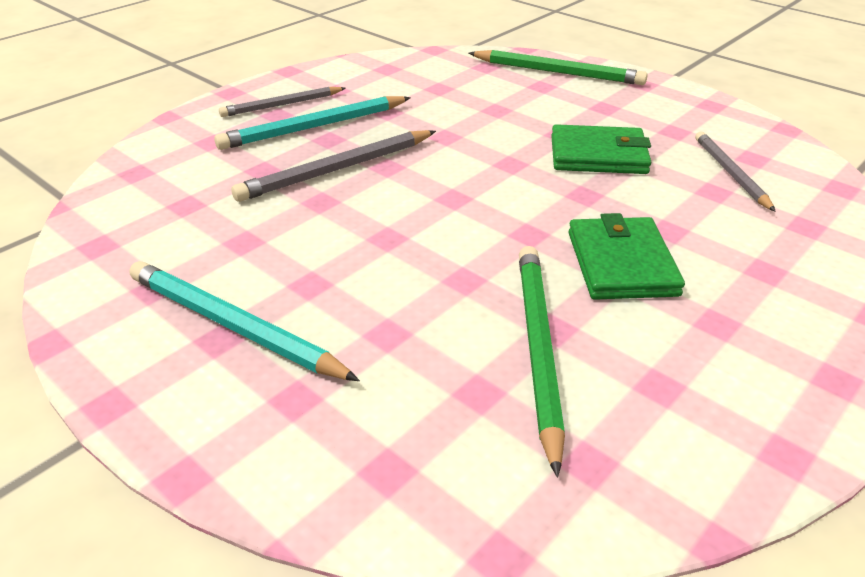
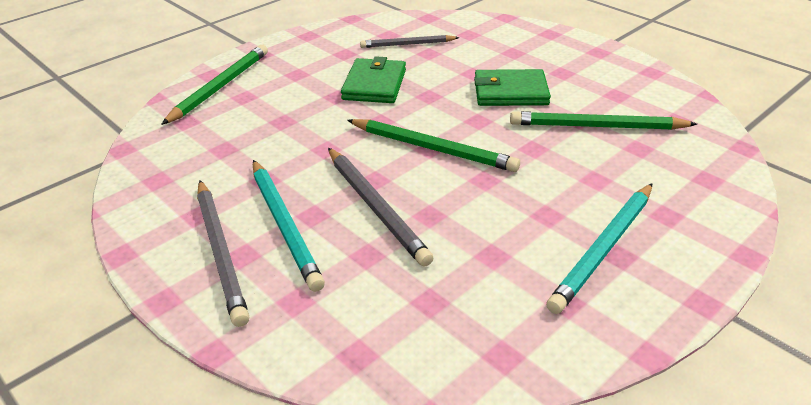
camera: 85 degrees left, 0 degrees up
grey pencil [219,87,346,117] -> grey pencil [197,180,249,327], size x1.51
none -> green pencil [347,119,520,172]

